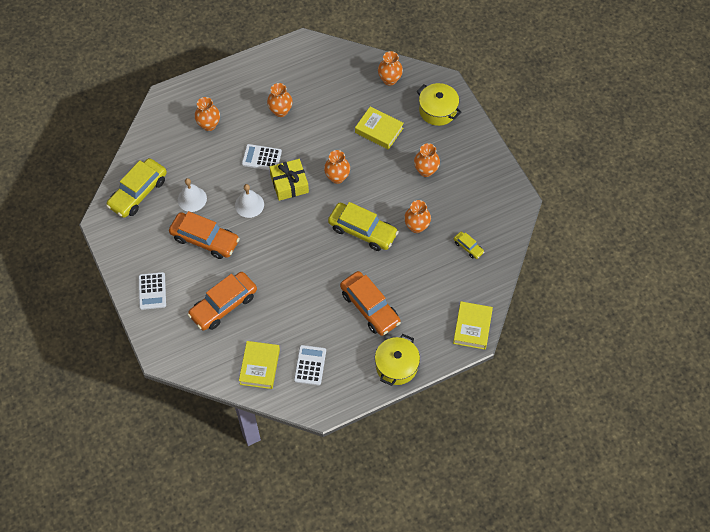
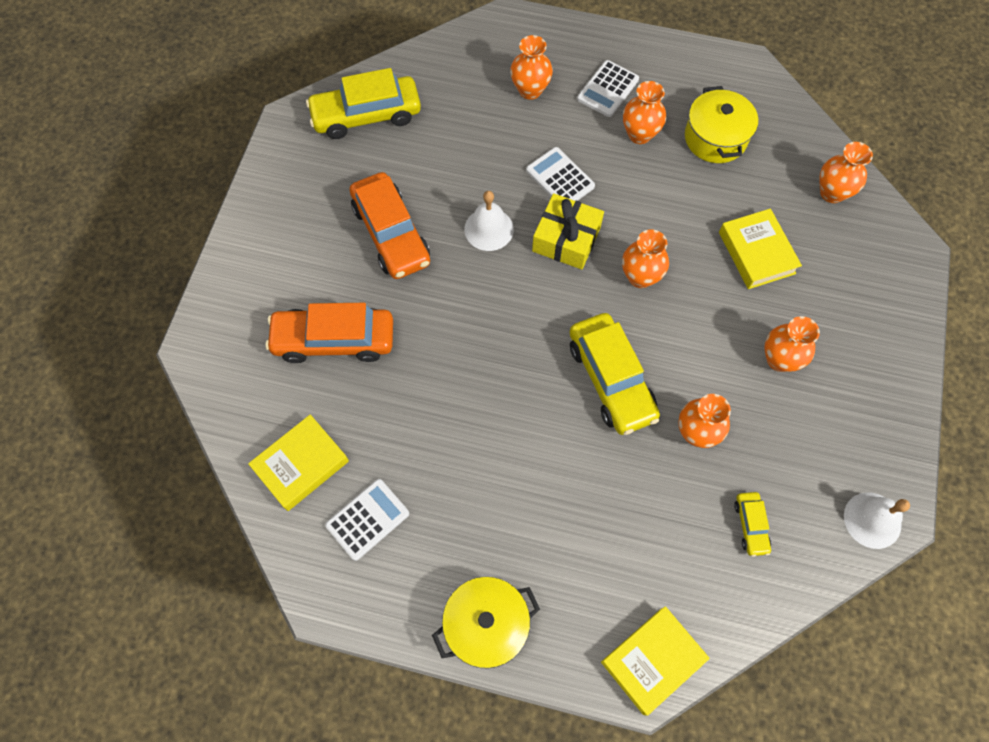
camera: 40 degrees right, 5 degrees up
white calculator [138,272,166,310] -> white calculator moved to [577,60,639,117]
white bell [178,178,207,212] -> white bell moved to [844,492,910,549]
orange car [340,271,401,336] -> none
yellow pot [417,83,462,126] -> yellow pot moved to [685,86,758,163]

